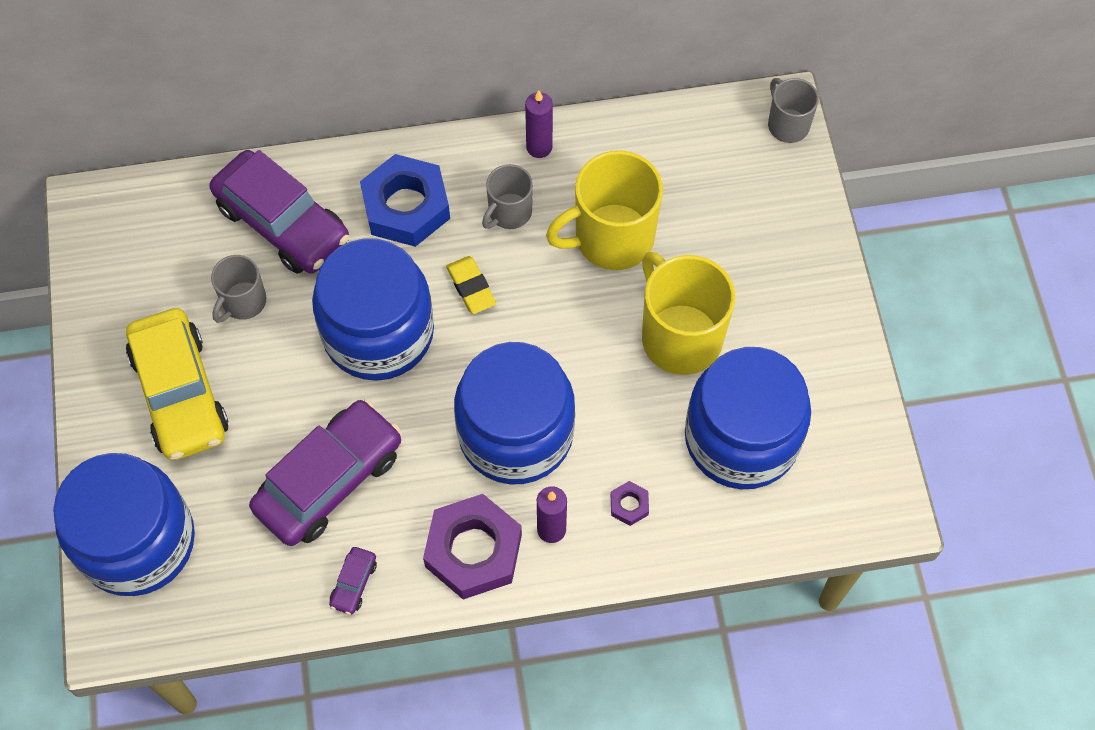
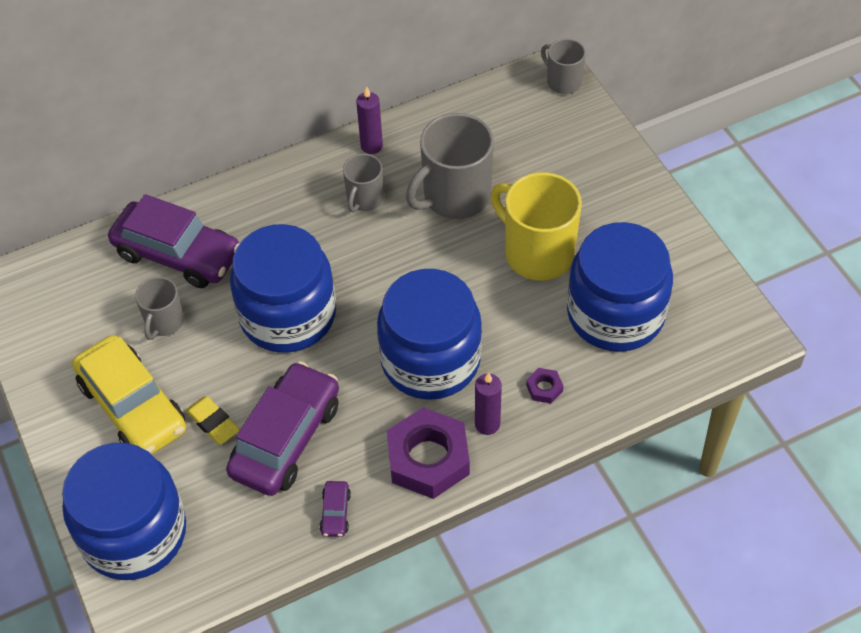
camera: 15 degrees left, 10 degrees down
blue nut [360,154,450,247] -> none
yellow eraser [446,256,496,314] -> yellow eraser moved to [186,396,240,445]
yellow mug [546,150,663,270] -> grey mug [406,113,494,219]

